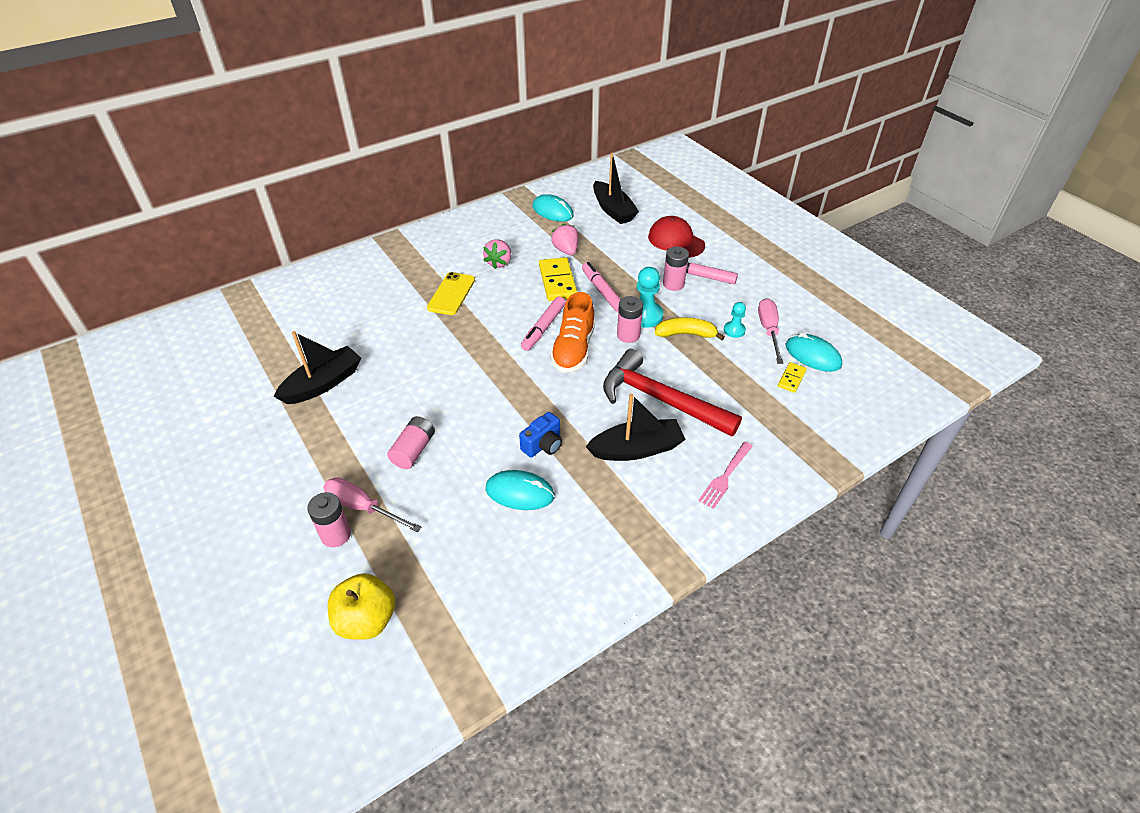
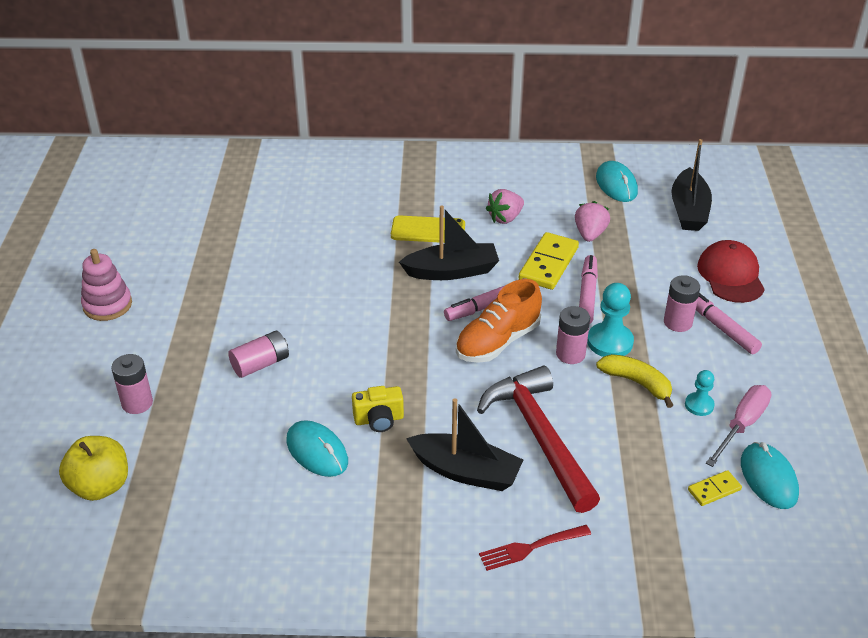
camera: 35 degrees right, 5 degrees down
black boat [274,331,361,404] -> black boat moved to [399,205,499,280]
pink screwdriver [323,477,422,532] -> none
yellow phone [427,272,475,315] -> yellow phone turned 45 degrees clockwise [391,215,465,243]
blue camera [519,412,562,458] -> yellow camera [352,386,404,432]
pink fork [698,442,753,509] -> red fork [479,525,591,571]
none -> pink stacking toy [81,249,132,321]

